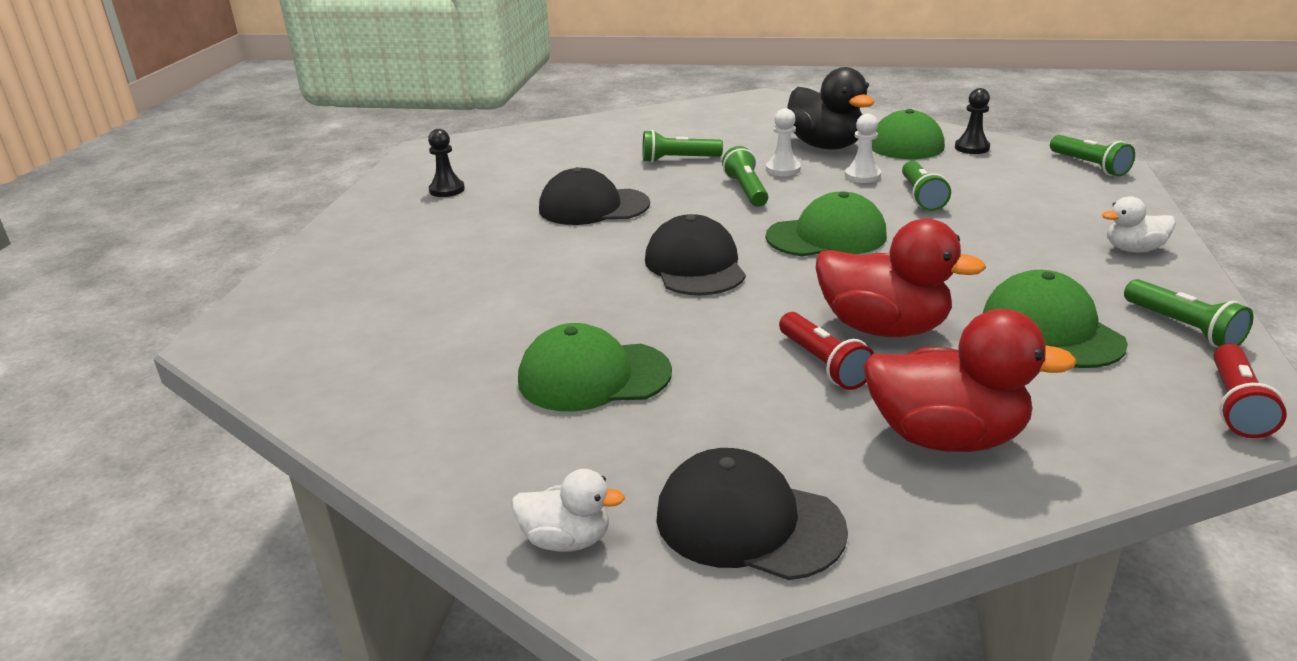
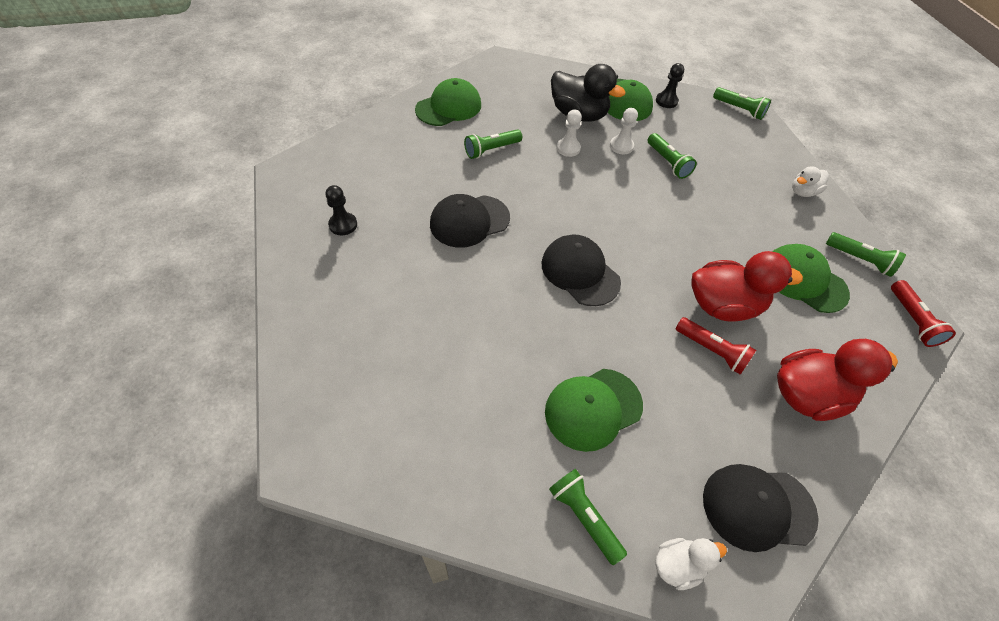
camera: 30 degrees left, 25 degrees up
green flashlight [722,146,768,207] -> green flashlight moved to [549,469,627,565]
green cap [766,192,887,256] -> green cap moved to [415,78,481,126]

